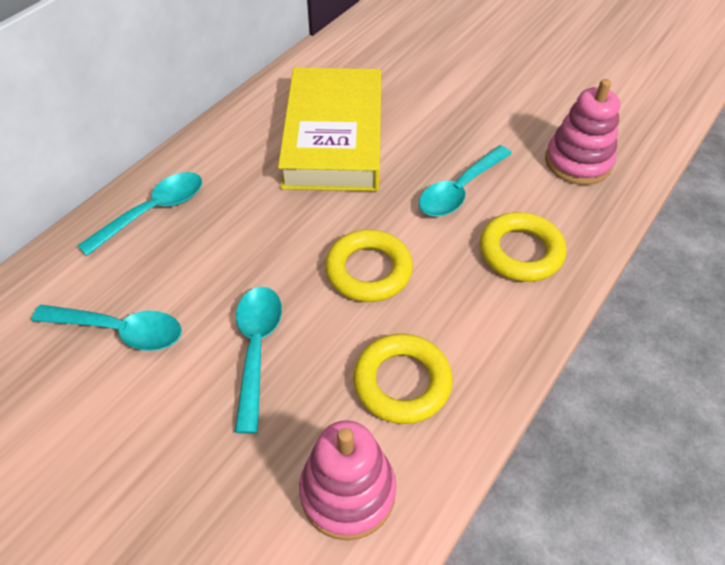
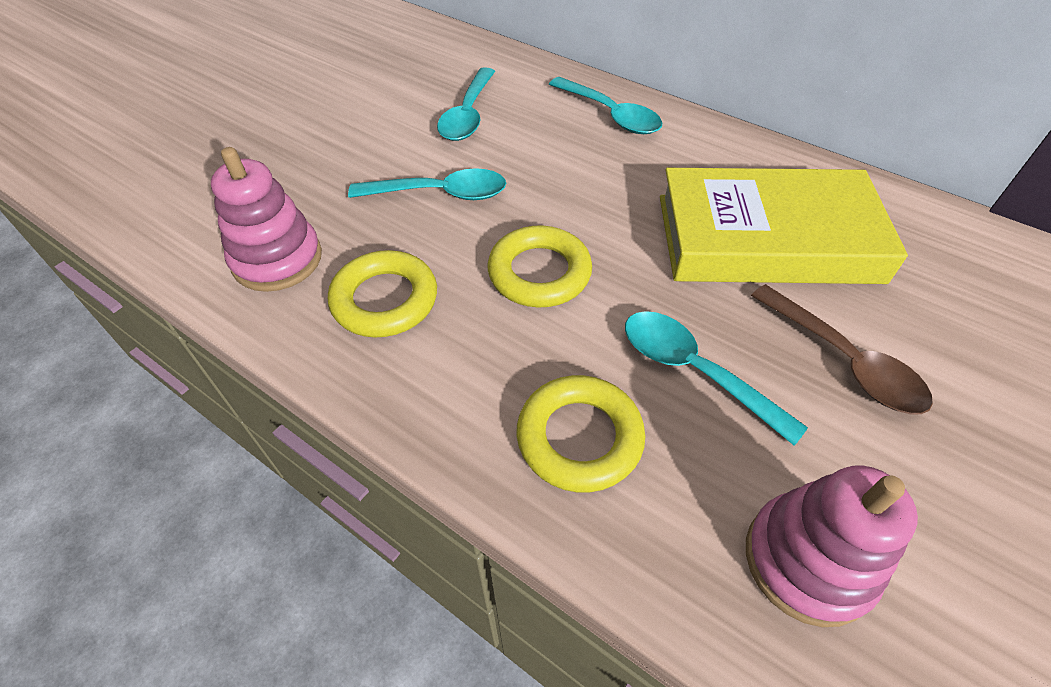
camera: 90 degrees right, 0 degrees up
none -> brown spoon [751,284,933,415]

